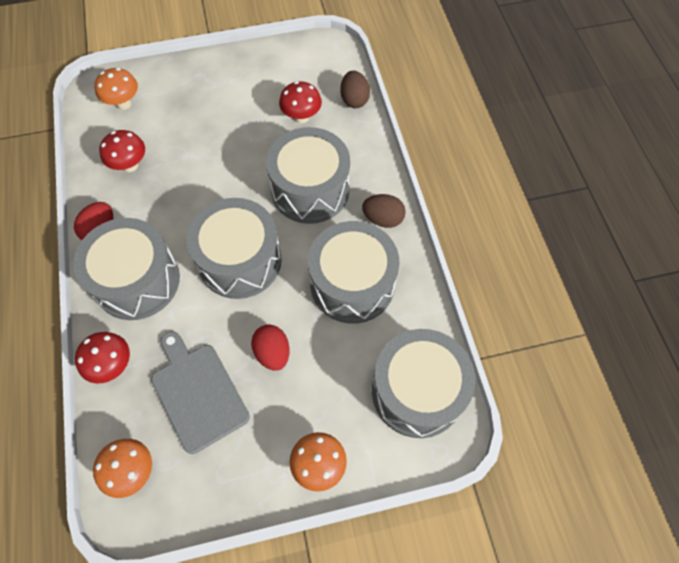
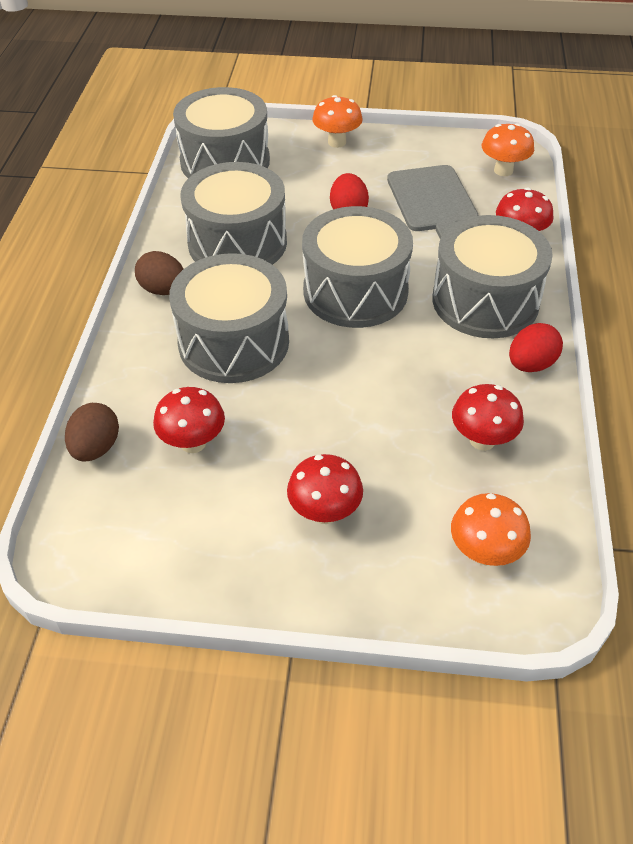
camera: 160 degrees left, 15 degrees down
none -> red mushroom [287,454,363,524]

